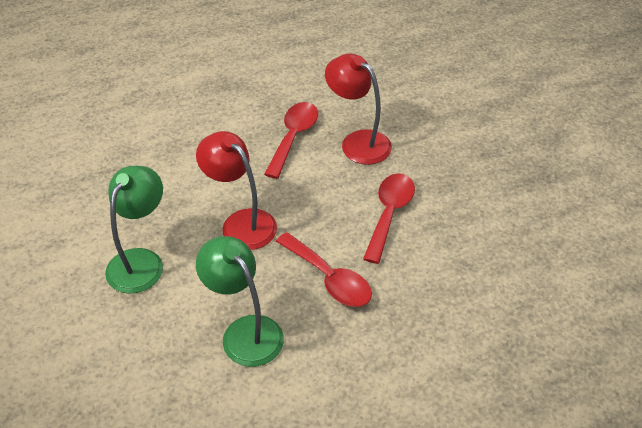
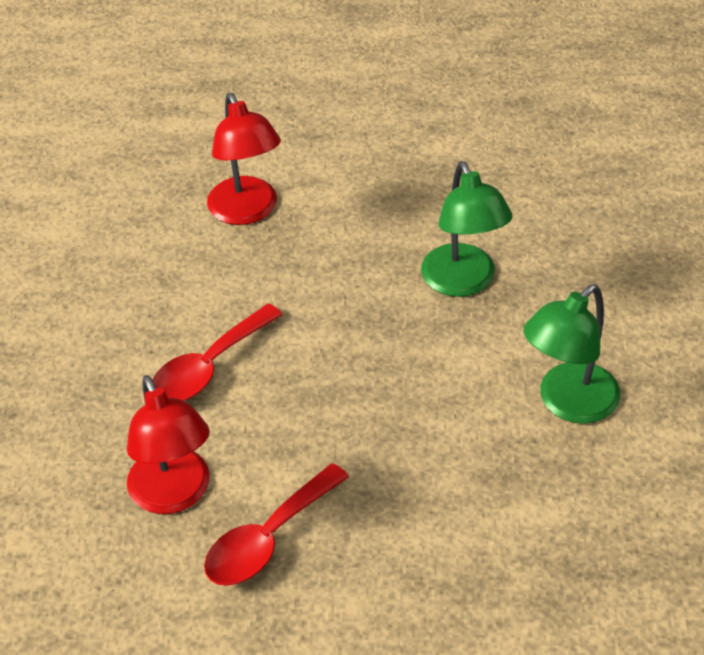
camera: 155 degrees left, 0 degrees up
red lamp [196,131,277,250] -> red lamp moved to [207,93,281,225]
red spoon [276,232,372,307] -> none

